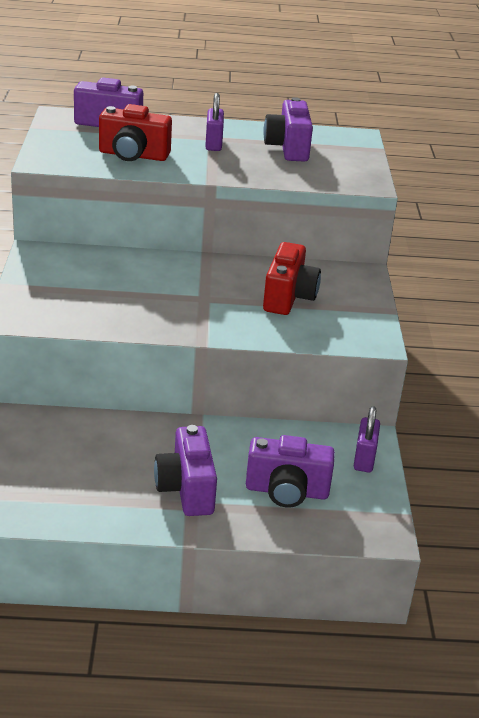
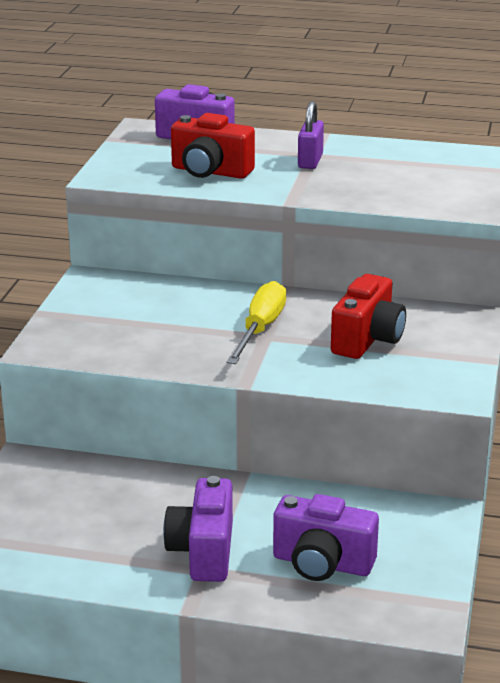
camera: 15 degrees right, 5 degrees down
purple camera [263,97,313,162] -> none
purple padlock [354,406,380,472] -> none
none -> yellow screwdriver [227,281,286,364]

